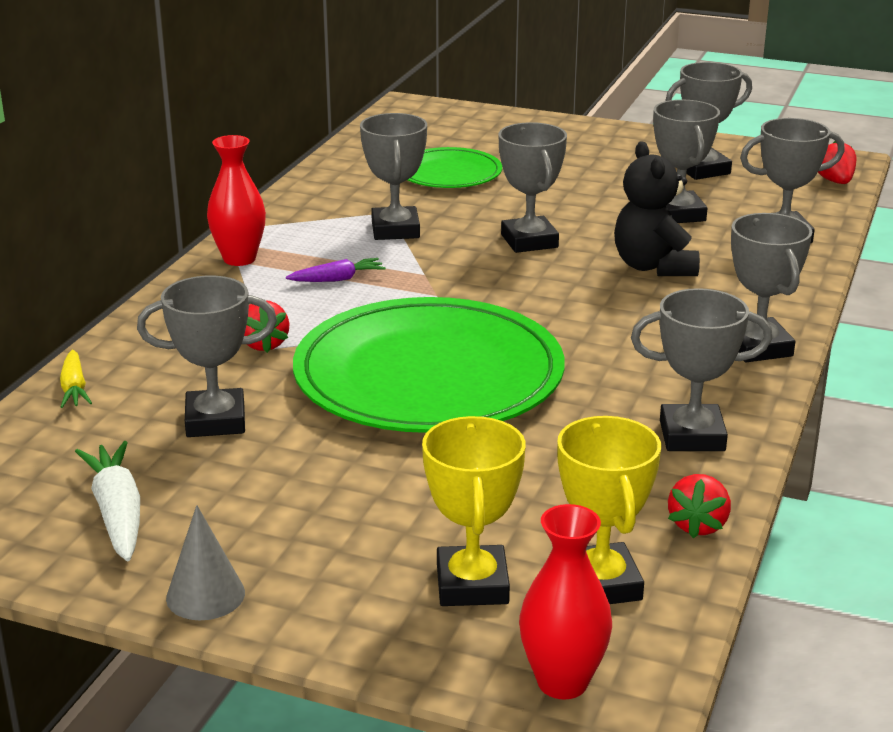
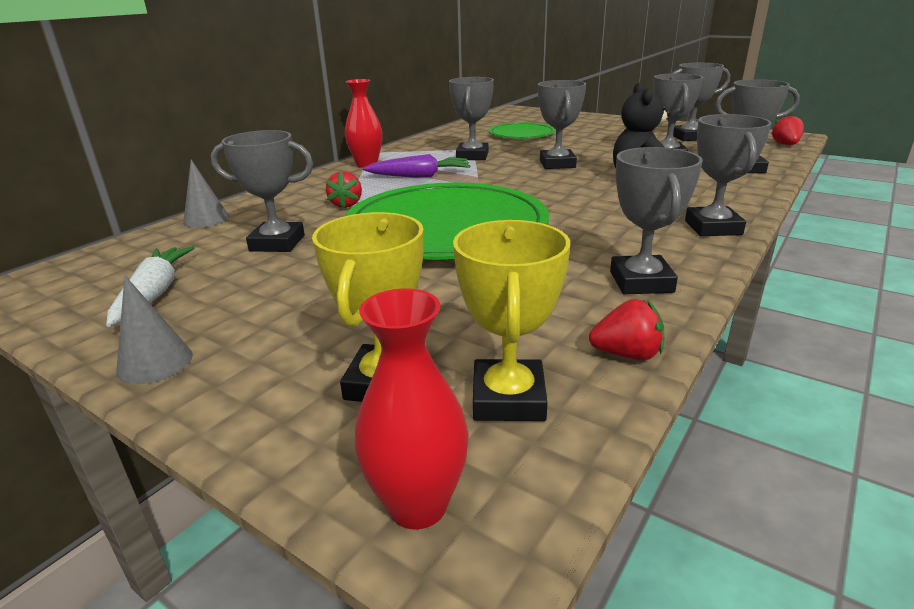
camera: 15 degrees right, 0 degrees up
yellow carrot [60,350,92,408] -> grey cone [183,160,229,228]
purple carrot [286,258,386,282] -> purple carrot [363,154,470,178], size x1.59
grey trophy [631,288,772,451] -> grey trophy turned 75 degrees clockwise [610,147,703,294]
red strawberry [668,474,731,538] -> red strawberry turned 120 degrees counterclockwise [589,299,664,360]

